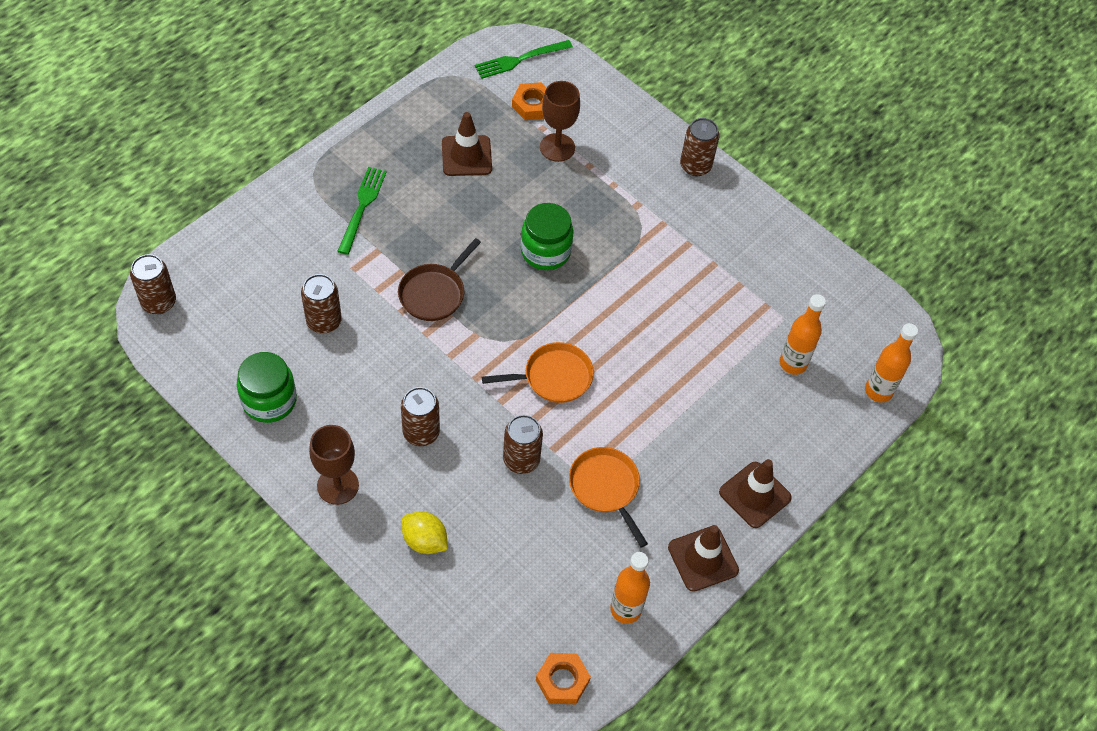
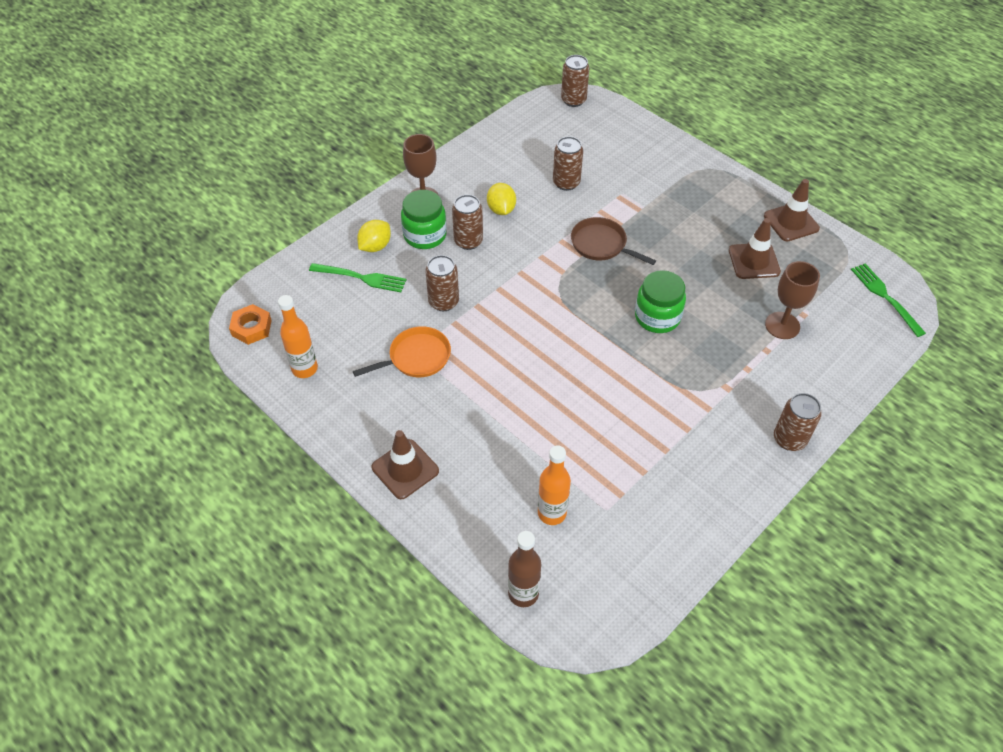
camera: 95 degrees right, 5 degrees down
green jar [237,352,297,423] -> green jar moved to [401,190,447,249]
green fork [337,167,387,255] -> green fork moved to [309,263,406,292]
orange pan [482,342,594,403] -> none
orange nut [512,82,546,120] -> none
brown traffic cone [668,525,739,592] -> brown traffic cone moved to [764,179,820,241]
orange bottle [865,323,918,402] -> brown bottle [508,531,541,607]
none -> yellow lemon [487,183,516,215]

